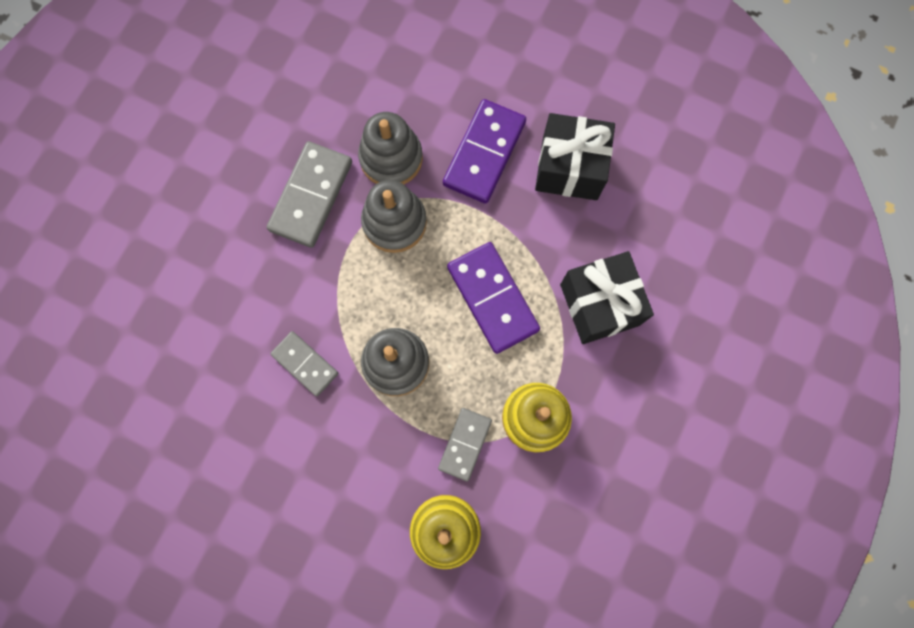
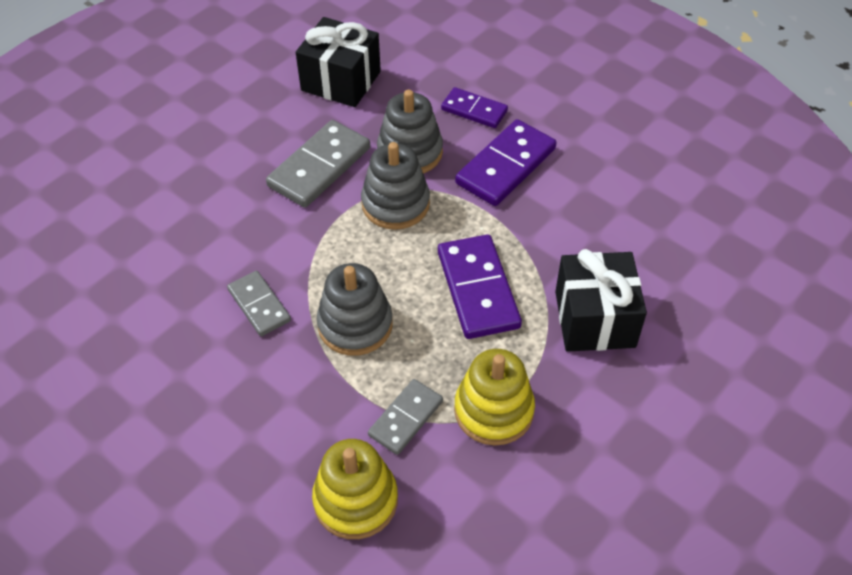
camera: 15 degrees right, 25 degrees down
black gift [535,113,615,200] -> black gift moved to [296,17,381,107]
none -> purple domino [441,87,508,128]

